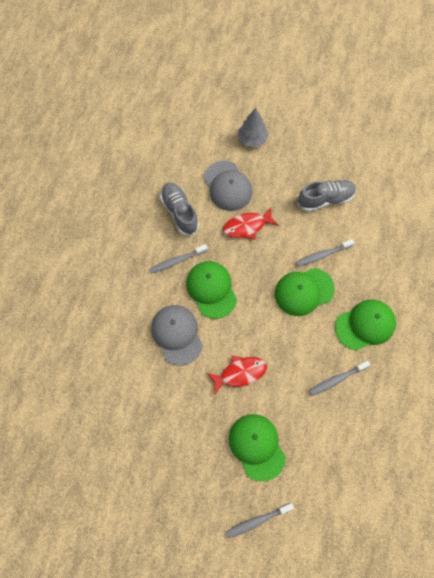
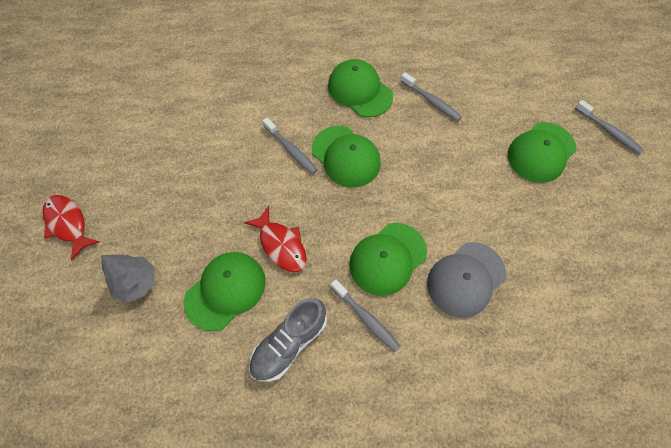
camera: 110 degrees left, 5 degrees down
grey cap [204,161,253,211] -> green cap [184,252,266,331]
red fish [207,356,267,395] -> red fish moved to [43,195,99,260]
grey shoe [298,180,356,212] -> none

